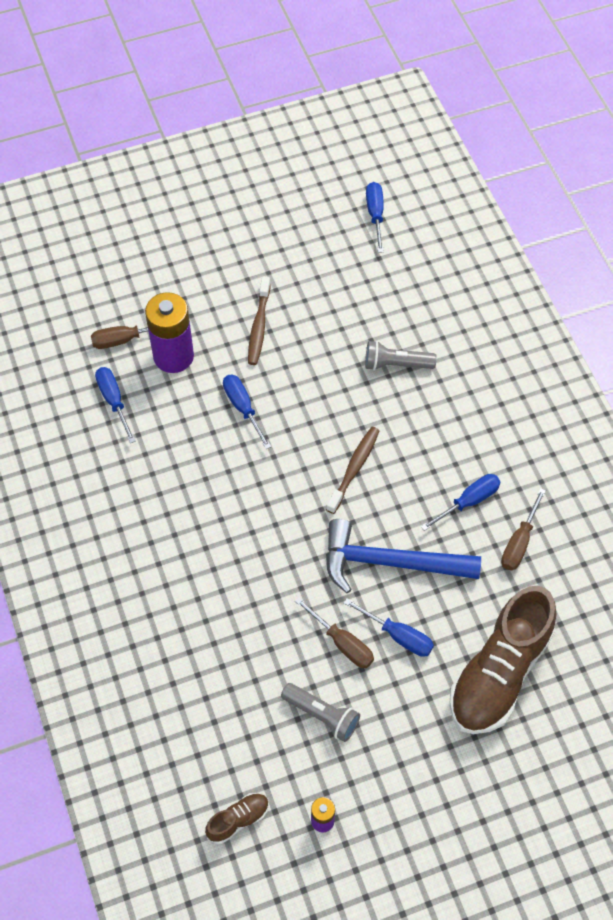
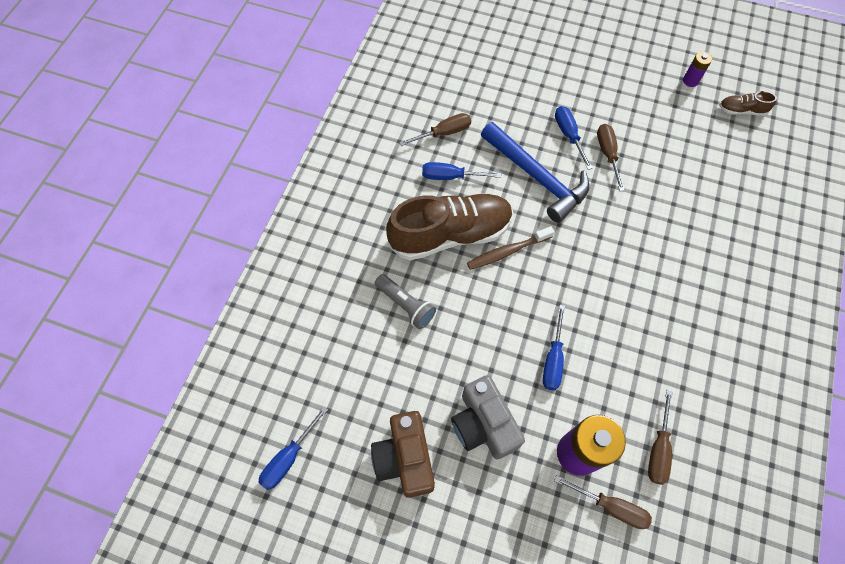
camera: 140 degrees left, 5 degrees up
blue screwdriver [95,367,136,443] -> brown screwdriver [648,390,673,485]
brown toothbrush [248,276,271,365] -> grey camera [451,375,525,459]
grey flashlight [281,683,360,742] -> none
brown shoe [449,586,556,734] -> brown shoe moved to [386,194,513,260]
none -> brown camera [371,411,435,498]

